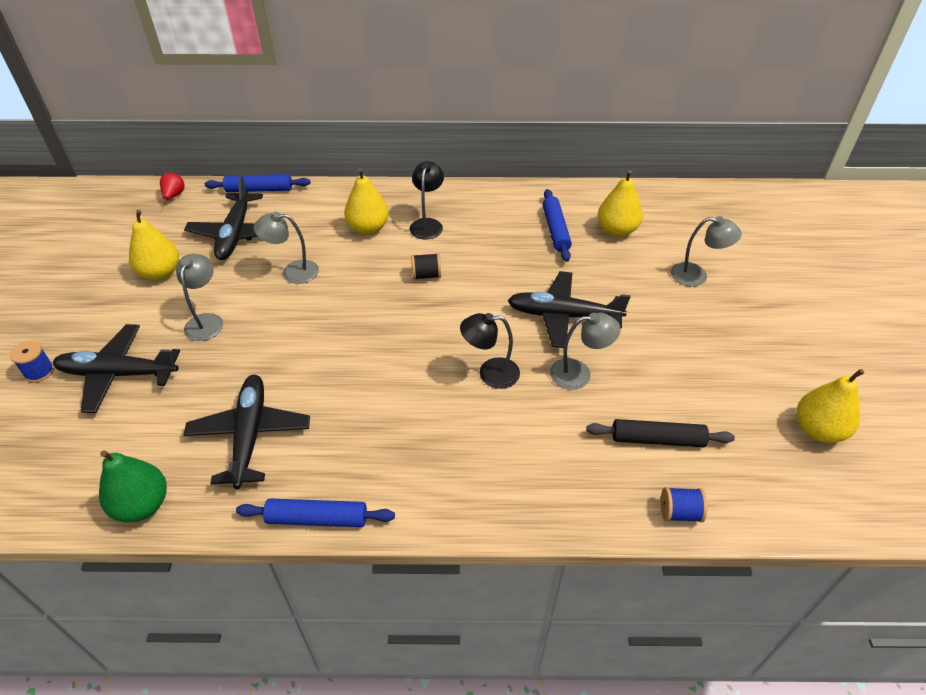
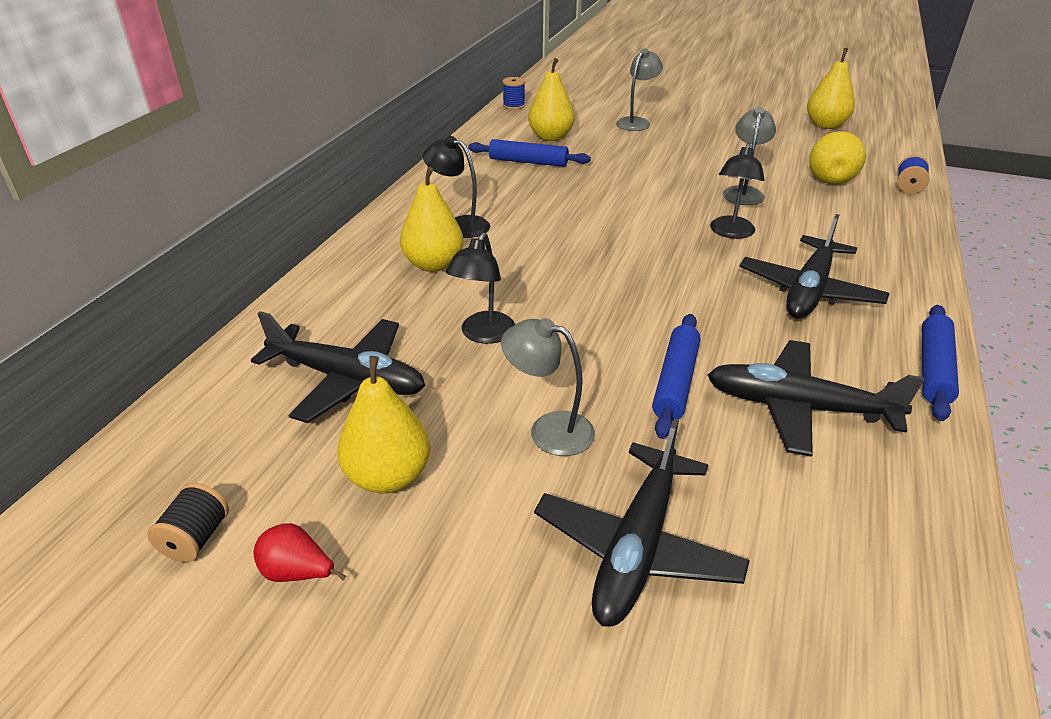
camera: 70 degrees left, 10 degrees down
blue spool [10,341,54,383] -> blue spool moved to [502,77,525,110]
green pear [99,450,167,522] -> none
red pear [160,173,185,204] -> red pear moved to [254,523,346,582]
blue rolling pin [205,174,310,192] -> blue rolling pin moved to [652,314,700,439]
grey lamp [254,212,319,284] -> black lamp [446,233,515,344]
black spool [411,253,441,280] -> black spool moved to [147,483,229,562]
black plane [507,271,630,348] -> black plane moved to [739,214,890,319]
black rolling pin [586,419,735,447] -> yellow pear [809,131,866,185]

